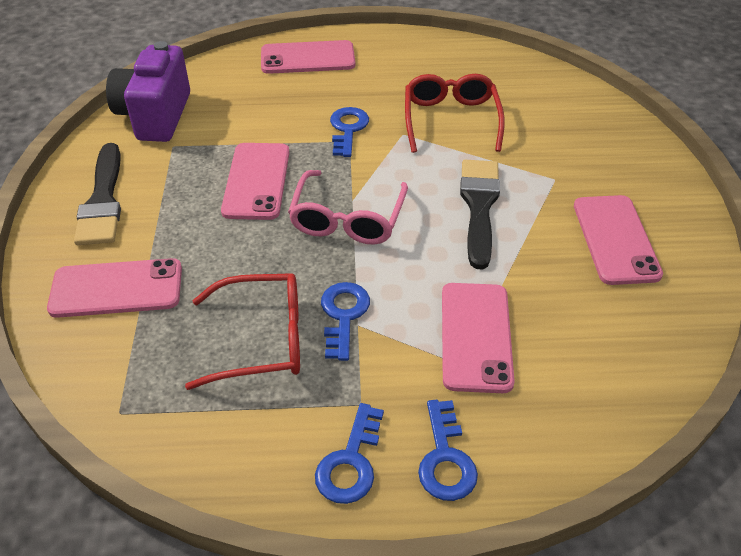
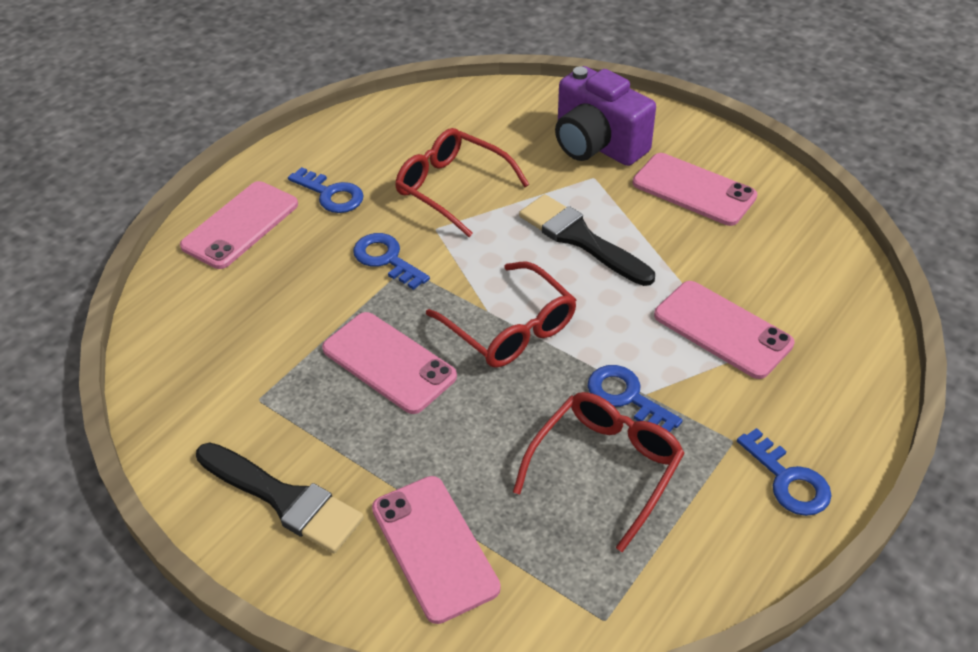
camera: 50 degrees left, 0 degrees up
pink phone [47,258,182,318] -> pink phone turned 60 degrees counterclockwise [372,476,501,624]
purple camera [106,41,190,142] -> purple camera moved to [555,66,656,166]
pink glasses [288,170,408,245] -> red glasses [426,261,576,368]
blue key [418,400,478,501] -> blue key moved to [288,167,364,213]

